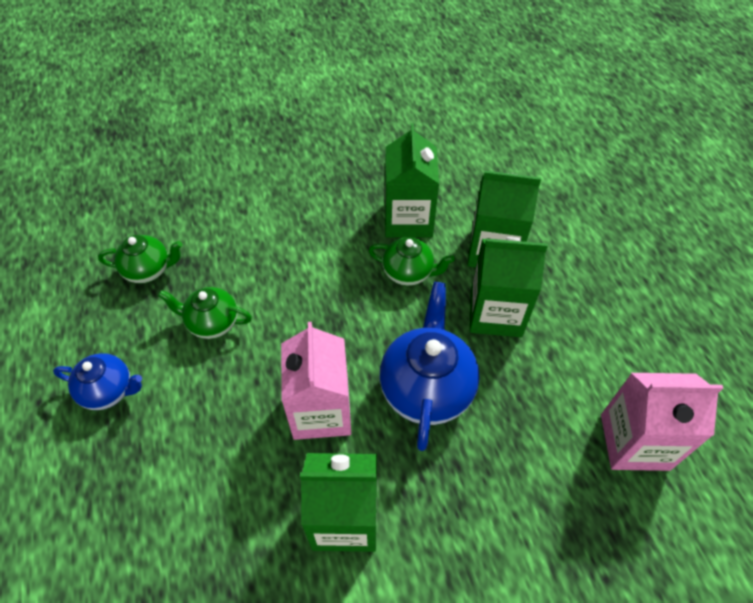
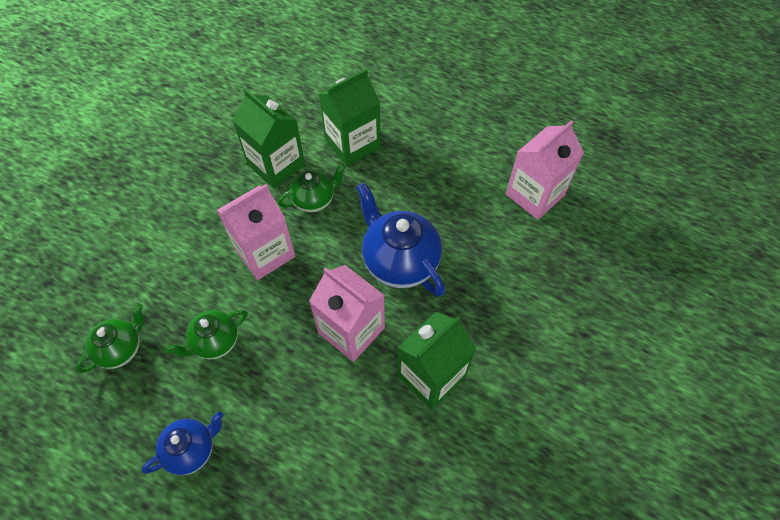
camera: 45 degrees left, 5 degrees up
green carton [470,237,548,337] -> none
none -> pink carton [217,184,296,280]

